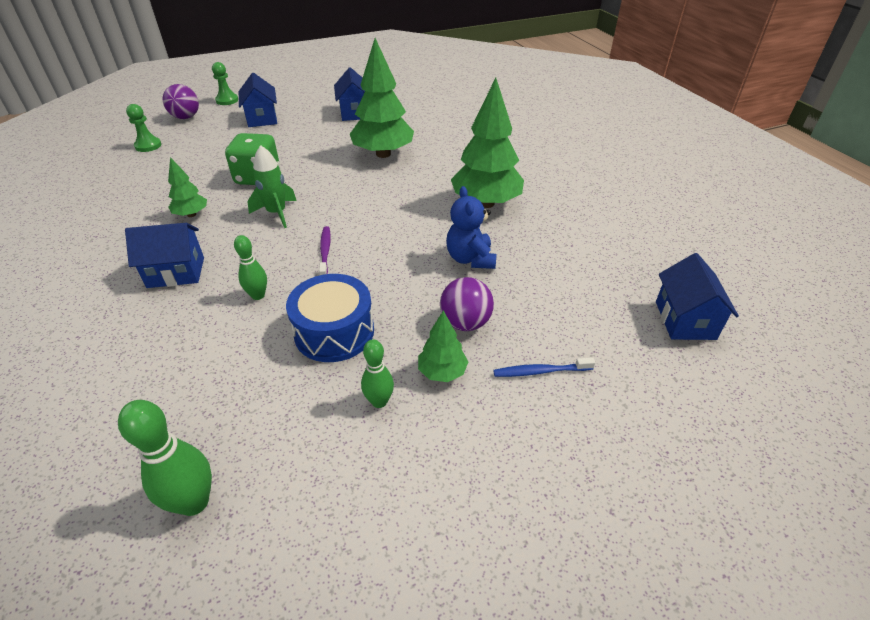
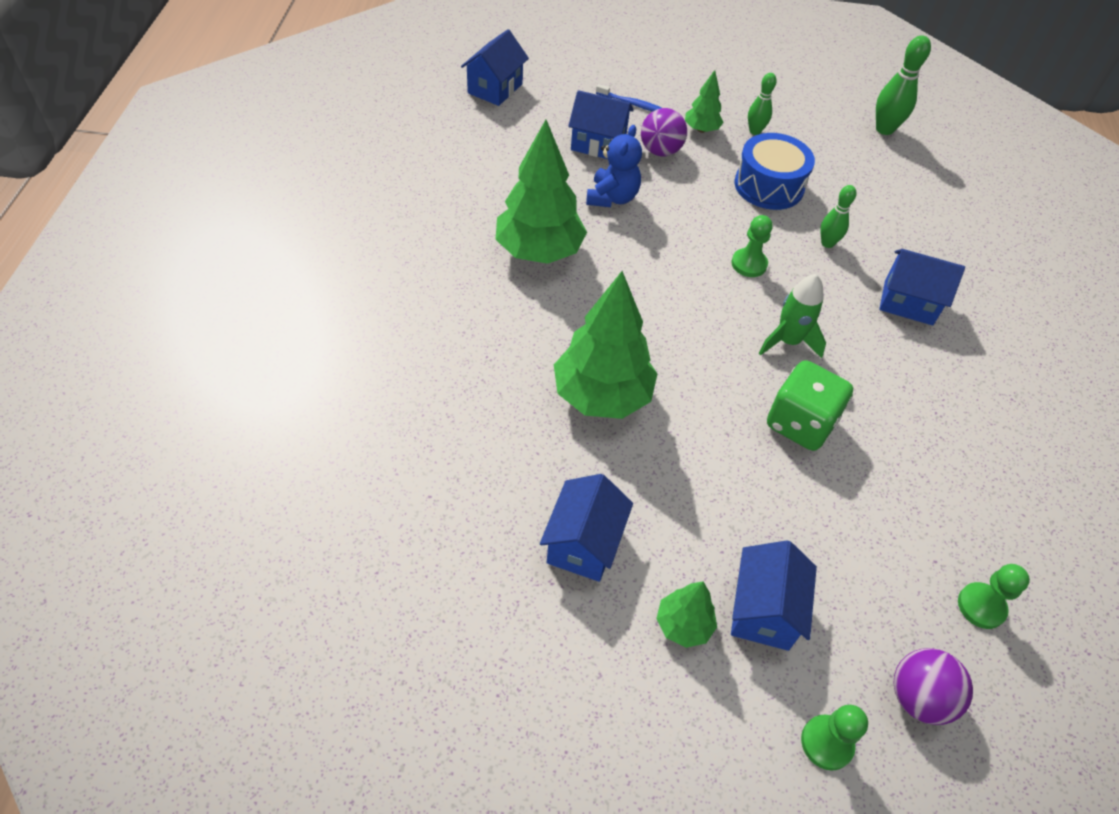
camera: 155 degrees left, 10 degrees up
green tree [168,157,207,217] -> green tree moved to [656,581,717,648]
purple toothbrush [319,226,330,275] -> green pawn [731,215,773,277]
none -> blue house [568,90,634,159]

